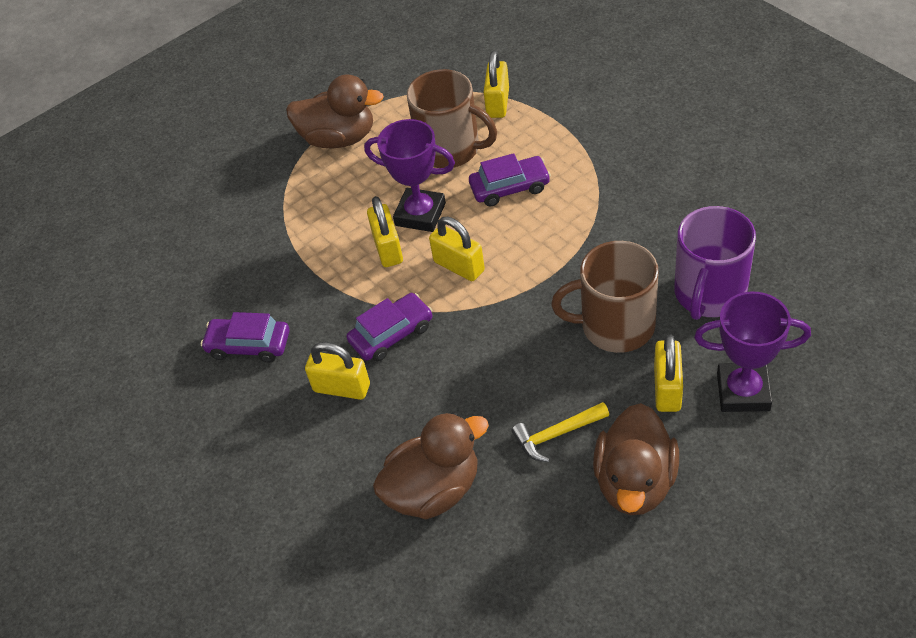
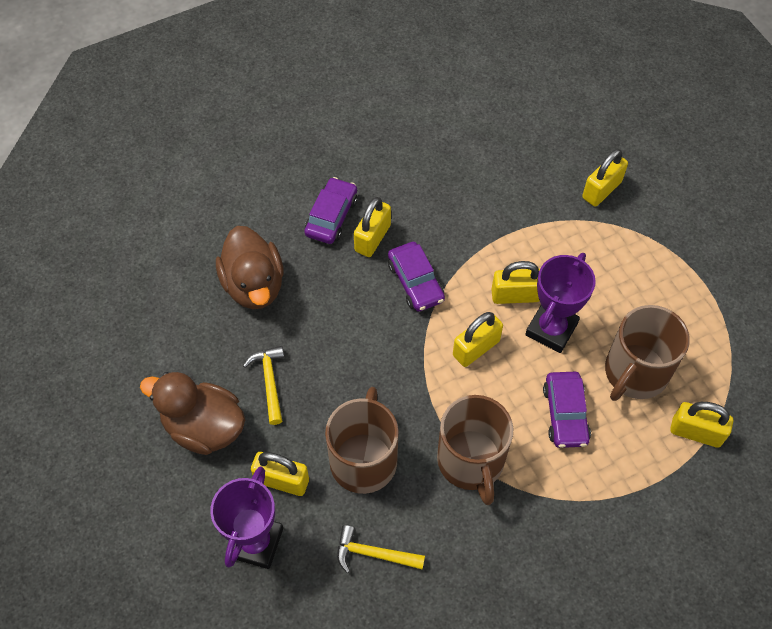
camera: 95 degrees right, 10 degrees up
purple car [201,312,289,363] -> purple car moved to [304,177,358,244]
brown duck [286,74,384,149] -> none
purple mug [674,206,756,320] -> yellow hammer [337,525,425,573]
none -> brown mug [437,395,513,505]
none -> yellow padlock [582,149,628,207]

